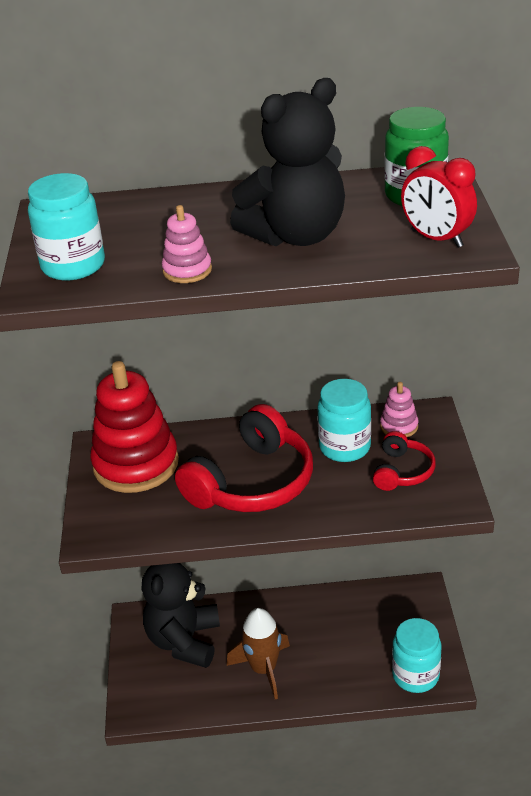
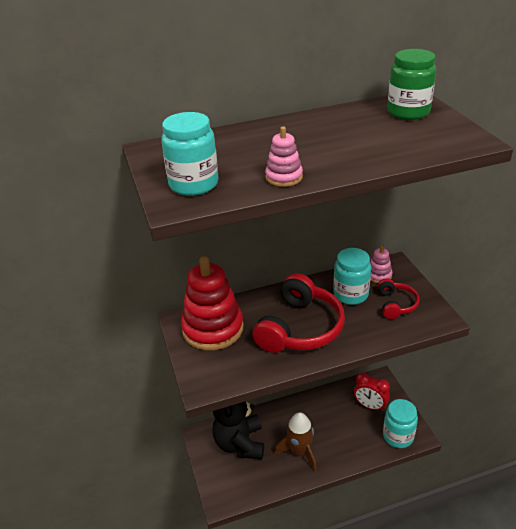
camera: 15 degrees left, 0 degrees up
black teddy bear [230,78,345,247] -> none
red clock [401,146,477,248] -> red clock moved to [354,372,390,411]

